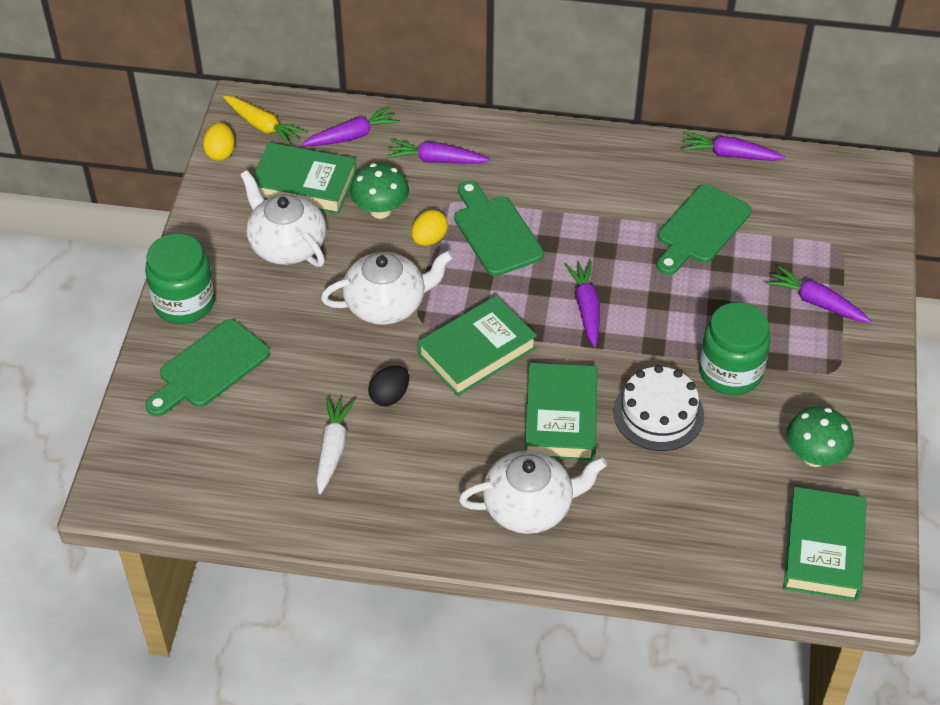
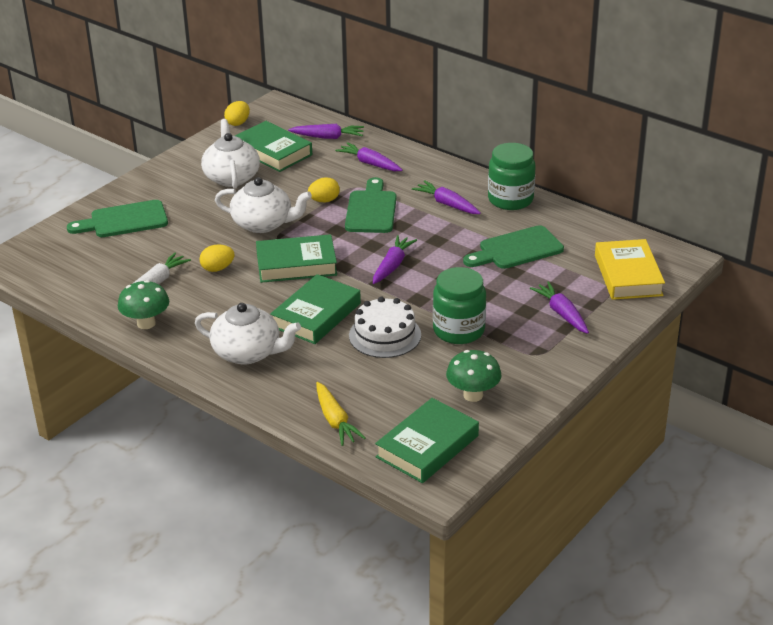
camera: 30 degrees right, 15 degrees down
green jar [145,233,215,324] -> green jar moved to [488,143,535,210]
yellow carrot [223,96,307,146] -> yellow carrot moved to [316,382,365,446]
green mushroom [350,163,409,219] -> green mushroom moved to [118,280,169,329]
black egg [368,366,409,406] -> yellow egg [199,244,235,272]
purple carrot [681,132,785,161] -> purple carrot moved to [412,180,481,214]
none -> yellow book [595,239,665,300]

